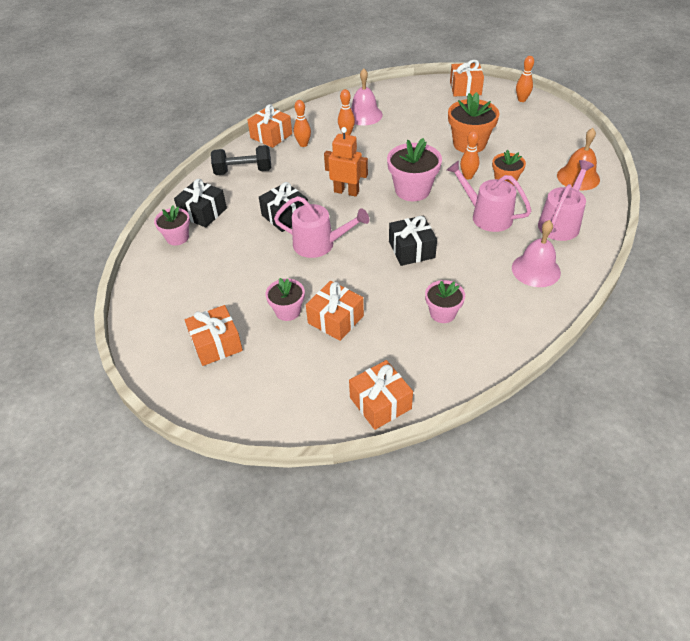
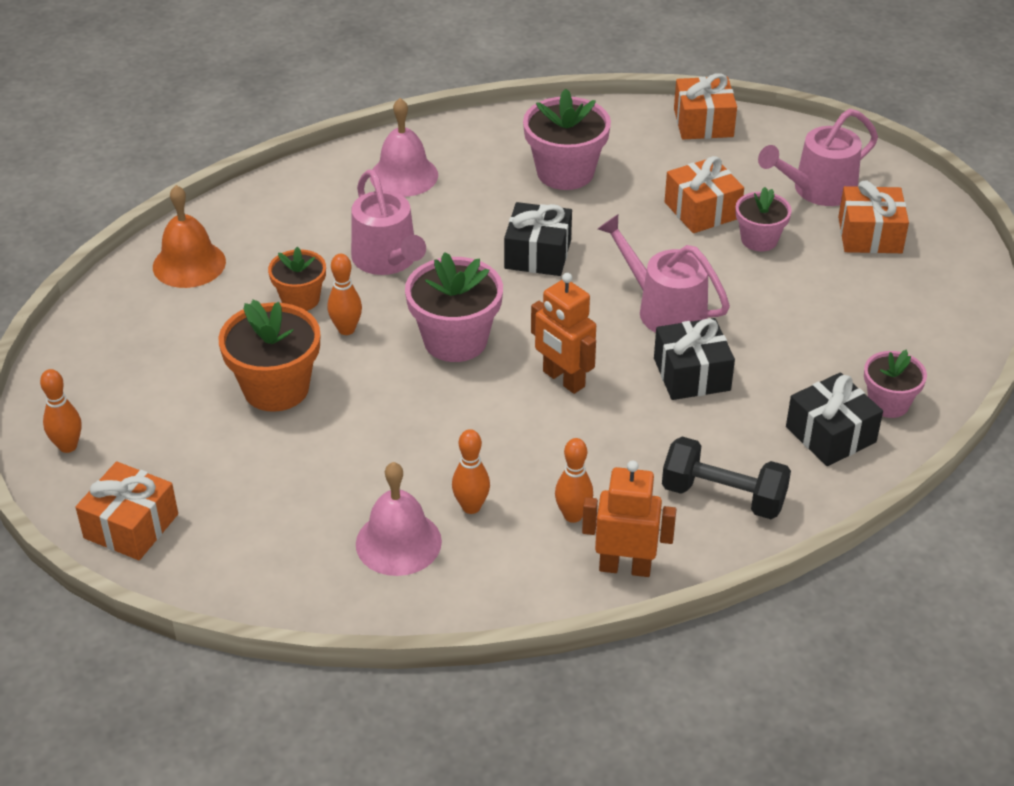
camera: 155 degrees left, 5 degrees down
orange gift [247,104,292,148] -> orange robot [582,460,676,577]
pink flower pot [425,280,465,323] -> pink flower pot [523,88,611,190], size x1.64
pink watering can [538,160,594,241] -> pink watering can moved to [758,109,878,206]

